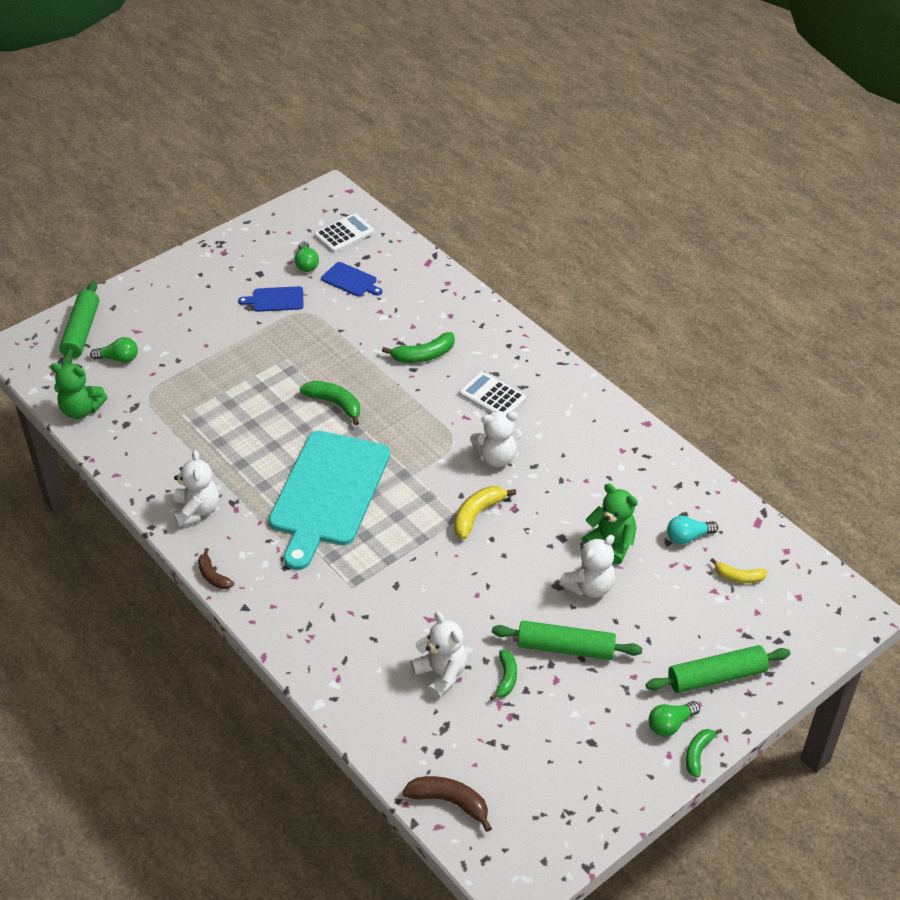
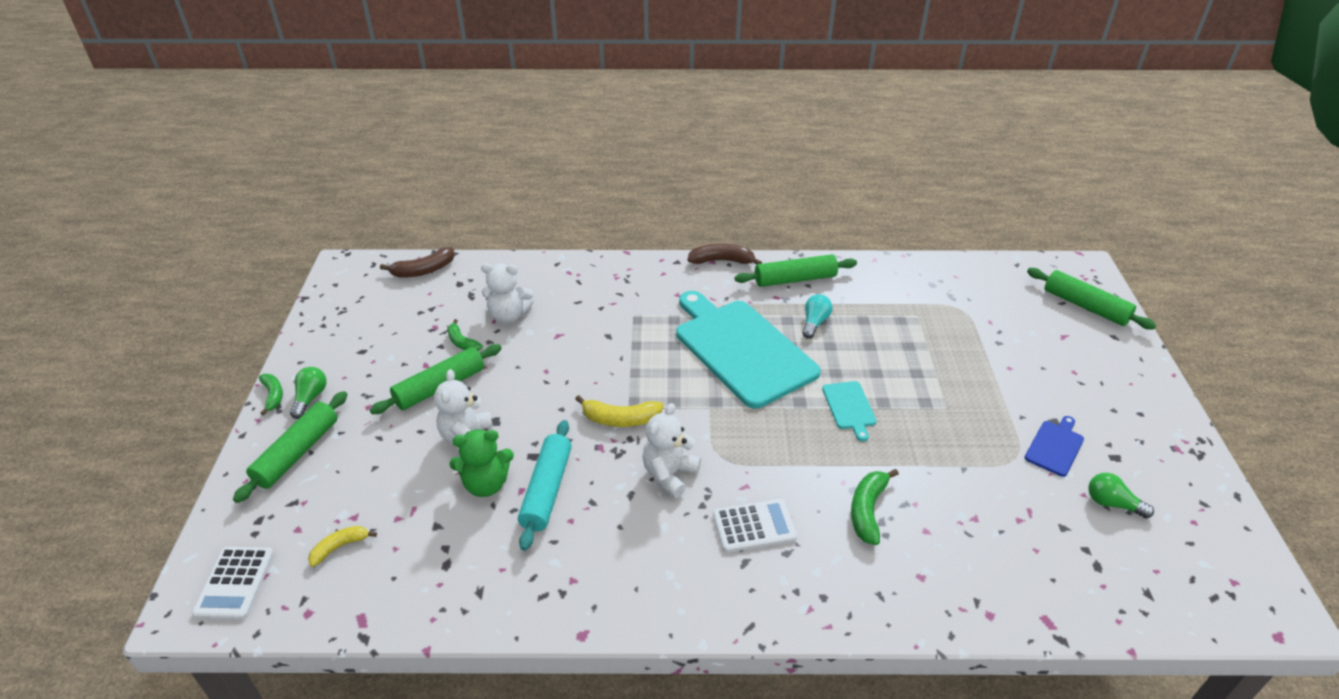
camera: 130 degrees right, 5 degrees down
green teddy bear [50,363,108,419] -> none
green light bulb [90,337,138,363] -> none
white teddy bear [174,450,219,527] -> green rolling pin [735,254,857,287]
brown banana [198,548,234,589] -> brown banana [687,244,762,265], size x1.51
green banana [299,381,360,425] -> turquoise cutting board [822,381,877,441]
white calculator [314,213,374,253] -> white calculator moved to [192,547,274,620]
blue cutting board [321,262,382,297] -> none
yellow banana [454,486,516,539] -> yellow banana turned 105 degrees clockwise [575,395,663,427]
turquoise light bulb [667,516,718,544] -> turquoise light bulb moved to [802,294,832,339]
none -> turquoise rolling pin [518,420,572,551]

